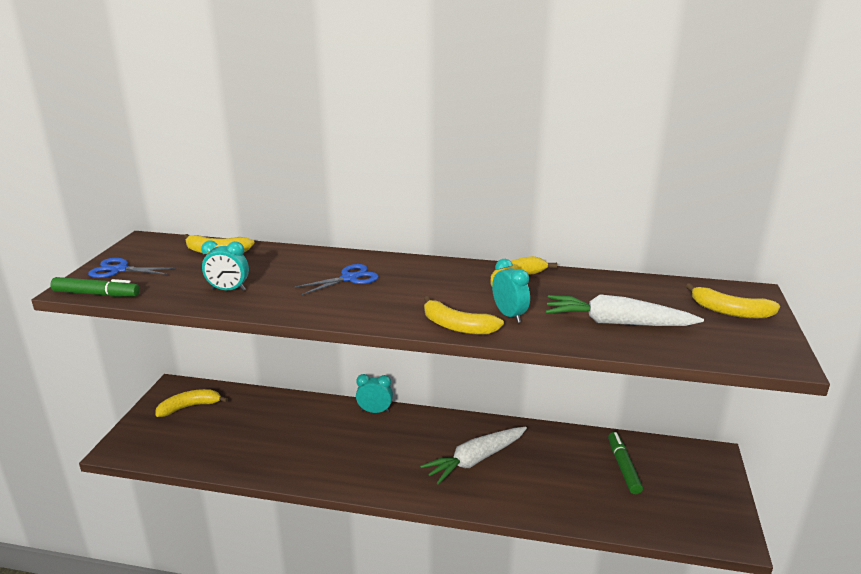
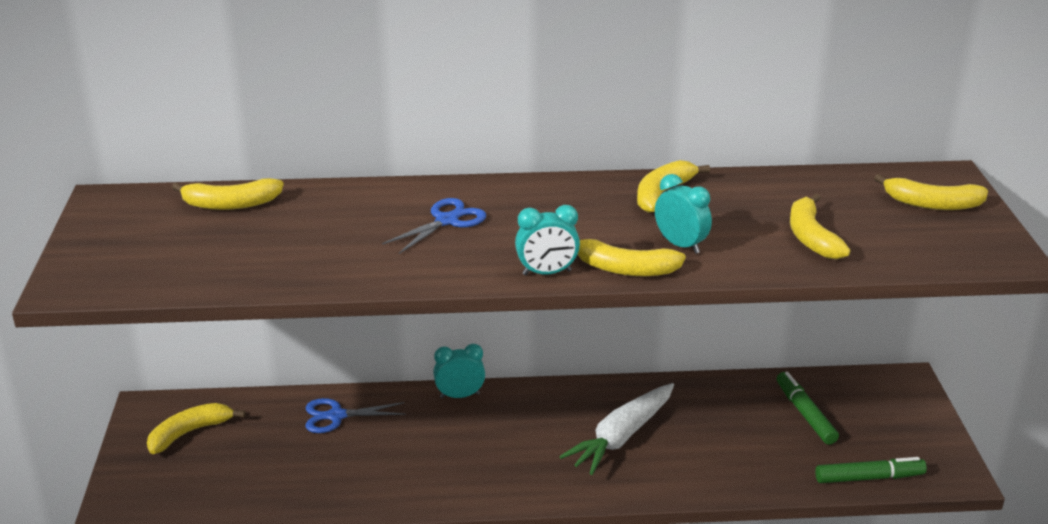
camera: 15 degrees left, 5 degrees up
green marker [50,277,140,297] -> green marker moved to [815,457,927,483]
blue scissors [88,258,175,278] -> blue scissors moved to [306,398,406,433]
turquoise clock [201,240,249,291] -> turquoise clock moved to [515,205,580,275]
white carrot [546,294,704,326] -> yellow banana [790,194,850,259]

